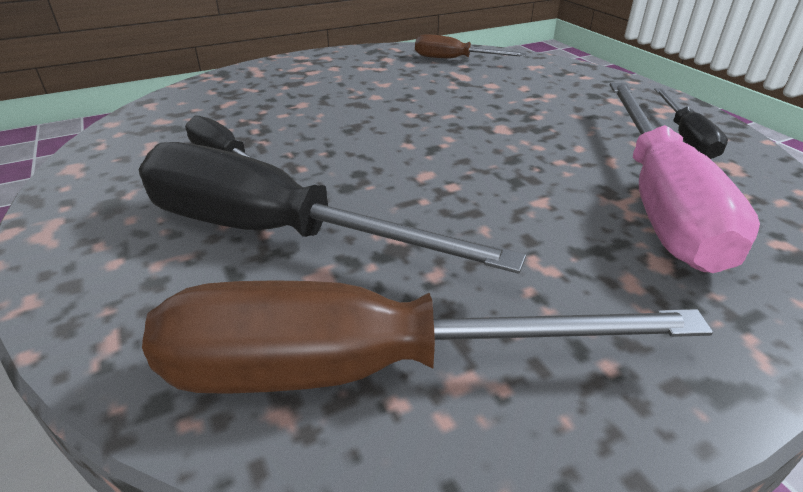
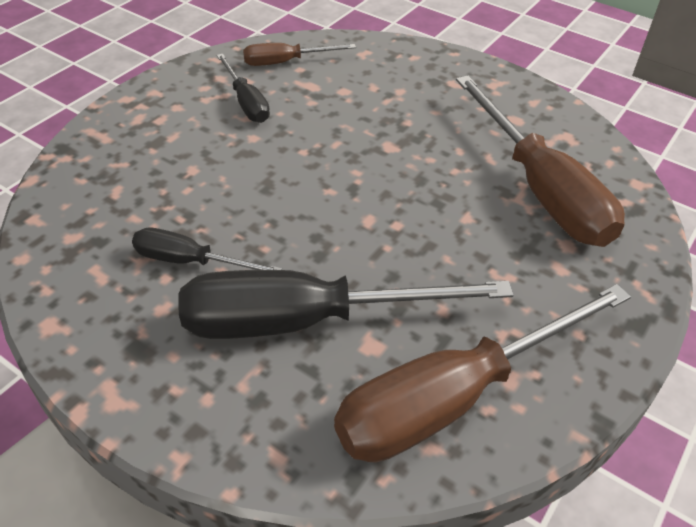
camera: 30 degrees left, 10 degrees up
pink screwdriver [610,83,760,273] -> brown screwdriver [456,76,625,247]
black screwdriver [654,88,728,159] -> black screwdriver moved to [217,54,270,123]

